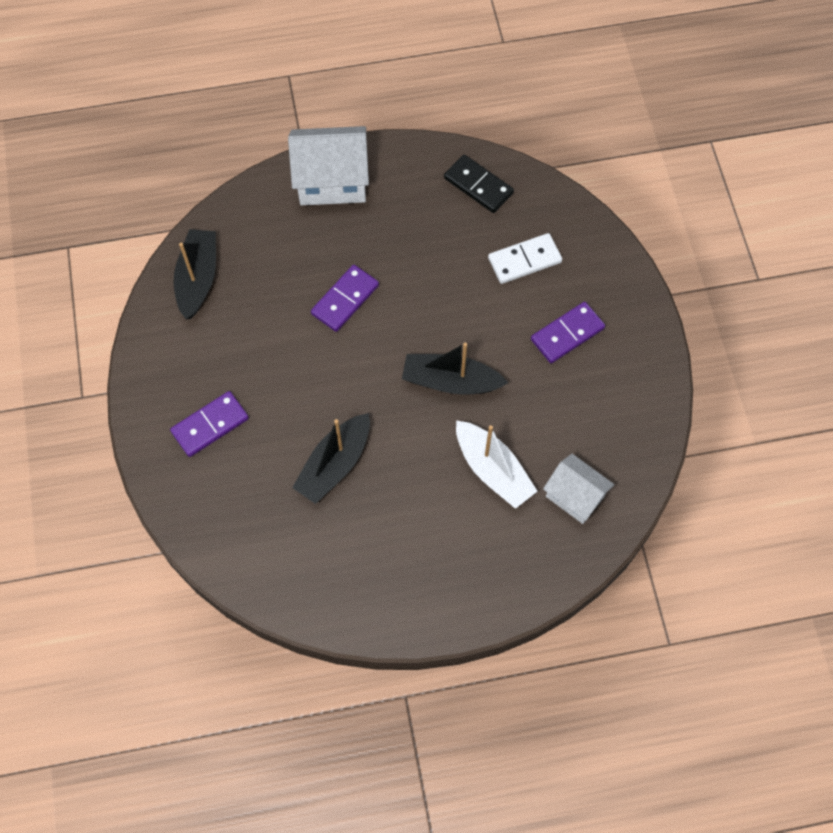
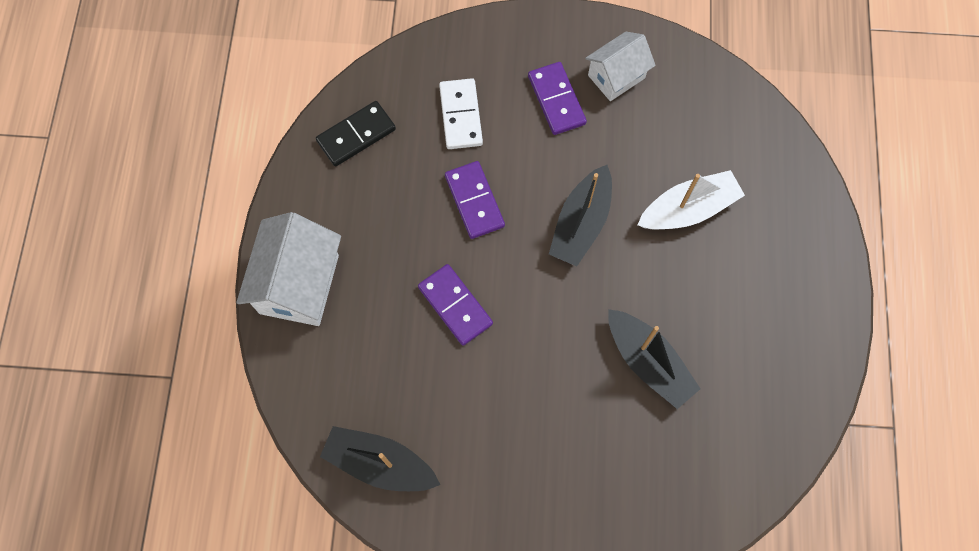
camera: 75 degrees left, 5 degrees up
purple domino [170,391,249,457] -> purple domino moved to [445,161,505,239]
white house [543,454,614,524] -> white house moved to [585,32,656,101]

